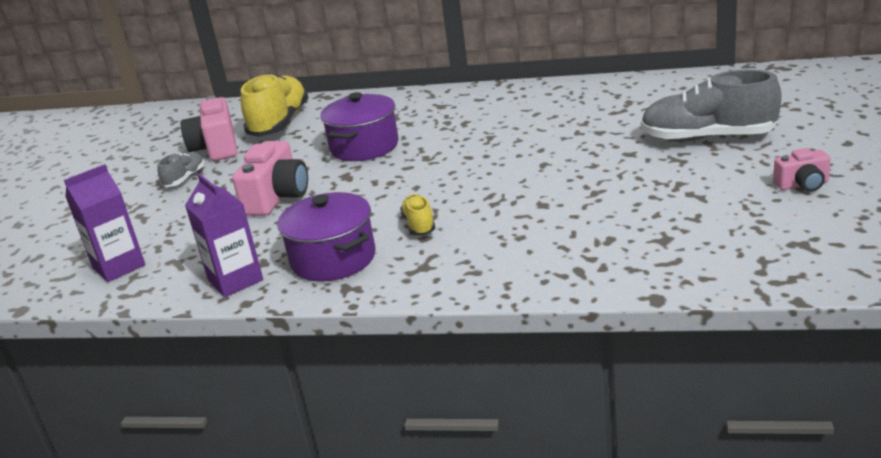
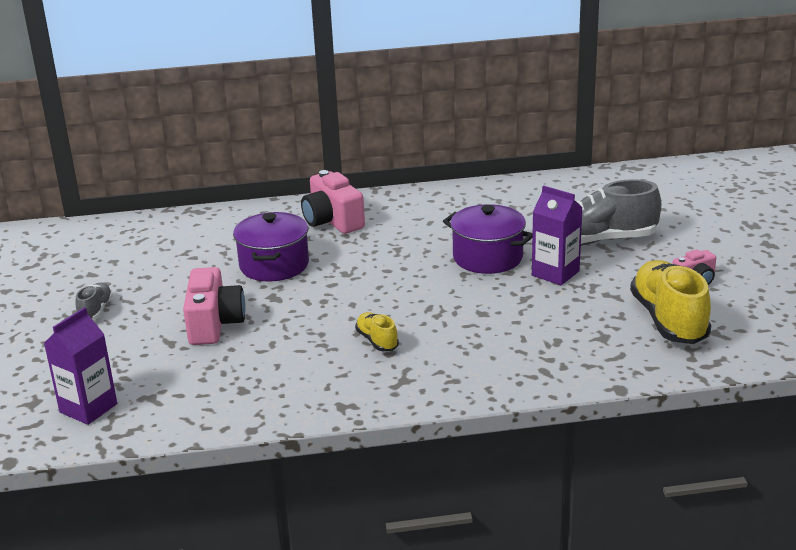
camera: 20 degrees left, 0 degrees up
pink camera [181,96,237,161] -> pink camera moved to [301,170,365,234]
purple carton [185,174,263,297] -> purple carton moved to [532,186,583,285]
yellow shoe [241,73,309,137] -> yellow shoe moved to [630,260,711,344]
purple pot [278,192,376,282] -> purple pot moved to [443,204,533,274]

